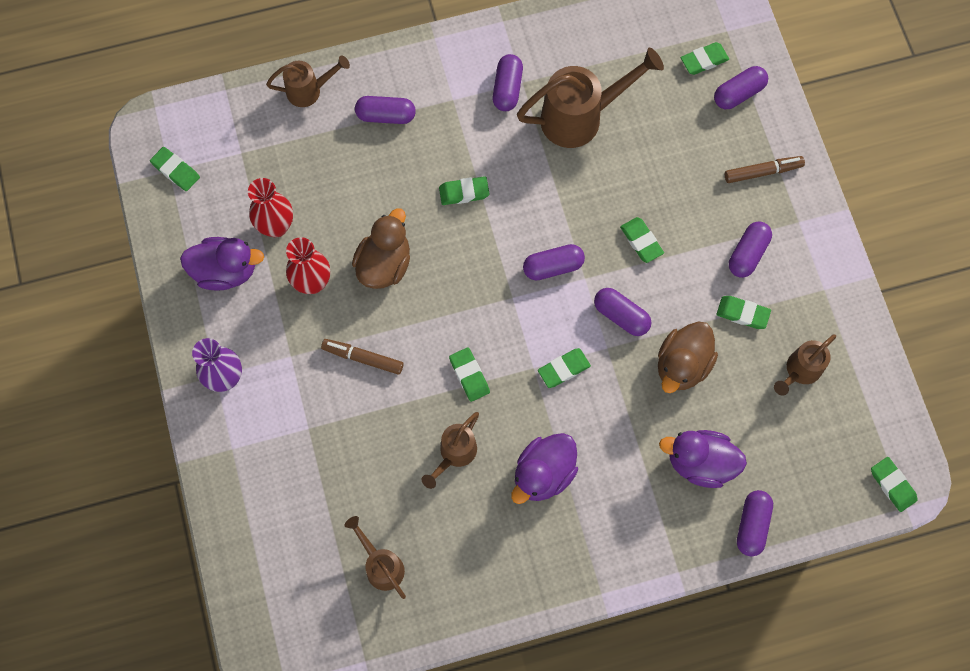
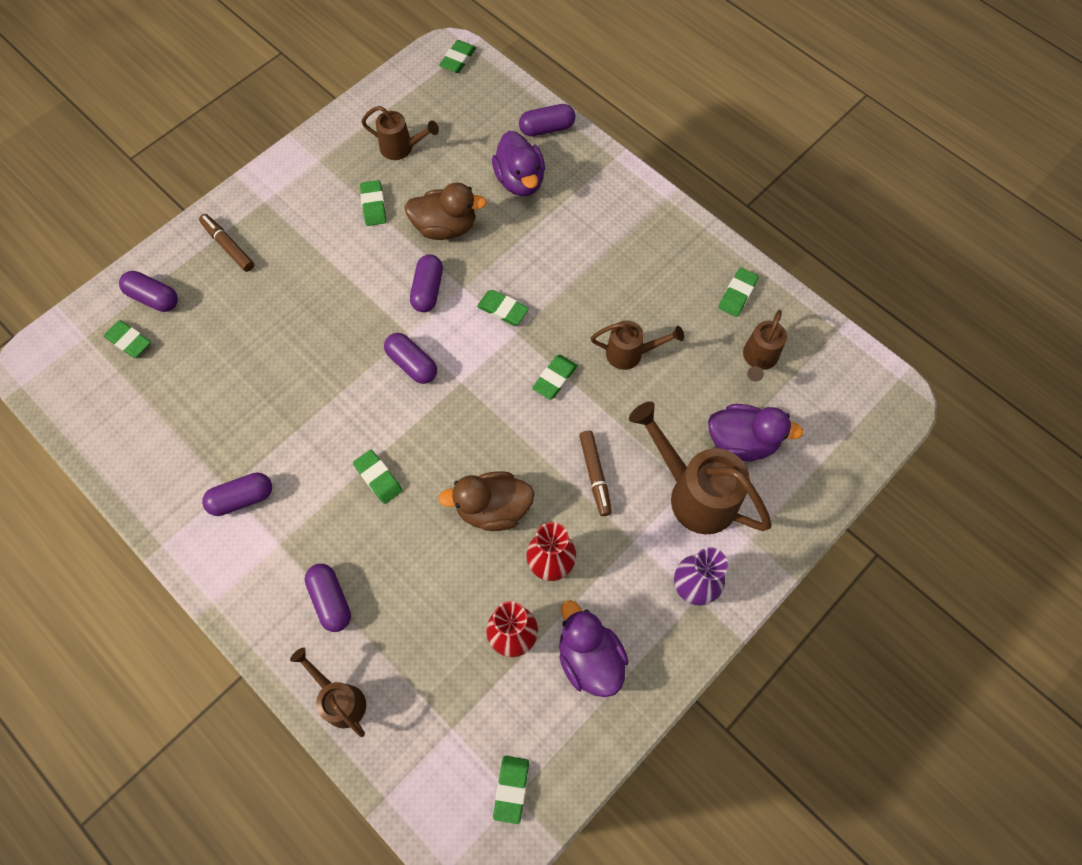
camera: 120 degrees left, 5 degrees down
purple duck [511,433,578,504] -> purple duck moved to [708,404,804,462]
brown watering can [517,48,664,148] -> brown watering can moved to [629,401,772,535]
green eraser [620,217,664,263] -> green eraser moved to [718,268,759,317]
purple capsule [729,221,772,278] -> none

